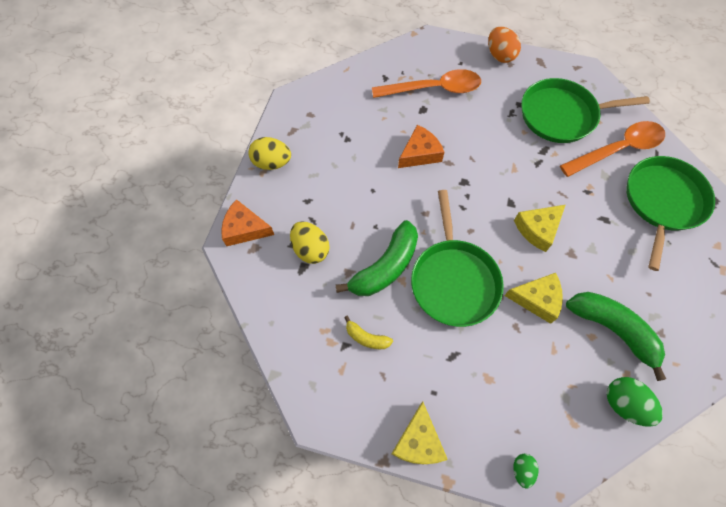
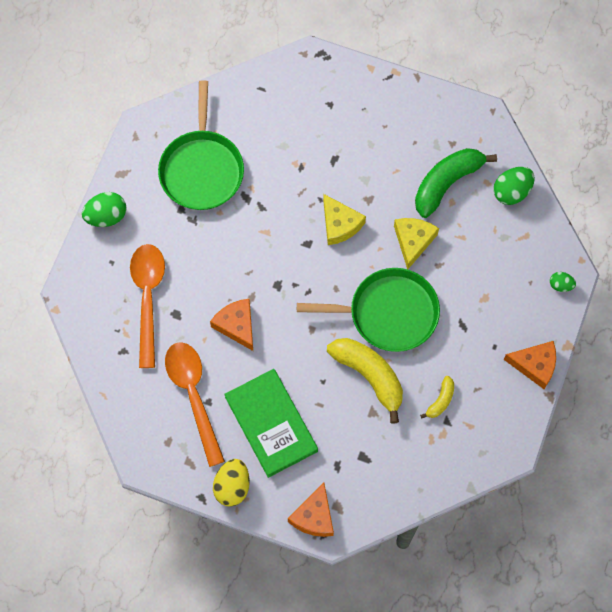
camera: 85 degrees left, 5 degrees up
yellow egg [290,221,329,264] -> none
green banana [336,220,418,296] -> yellow banana [327,338,403,424]
yellow cheese [391,402,448,464] -> orange cheese [504,341,556,389]
orange egg [488,27,521,63] -> green egg [82,192,127,227]
orange spoon [560,121,665,177] -> orange spoon moved to [165,342,225,467]
green pan [626,156,715,271] -> none
none -> green book [224,369,318,478]

